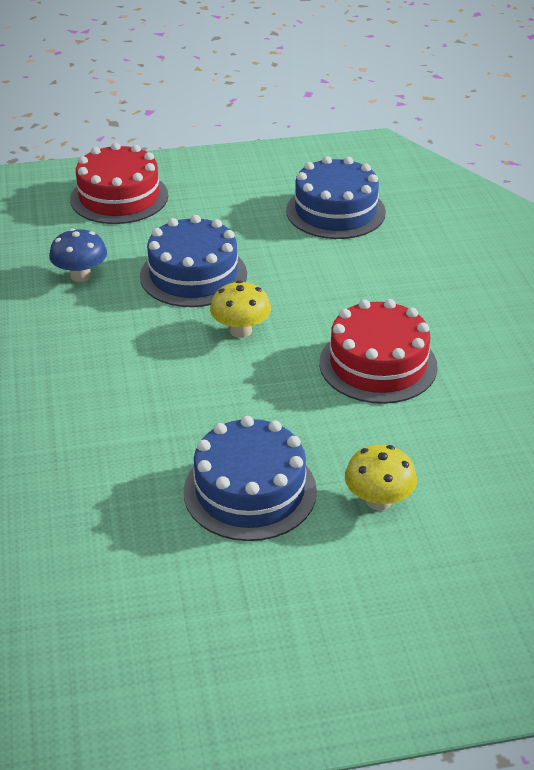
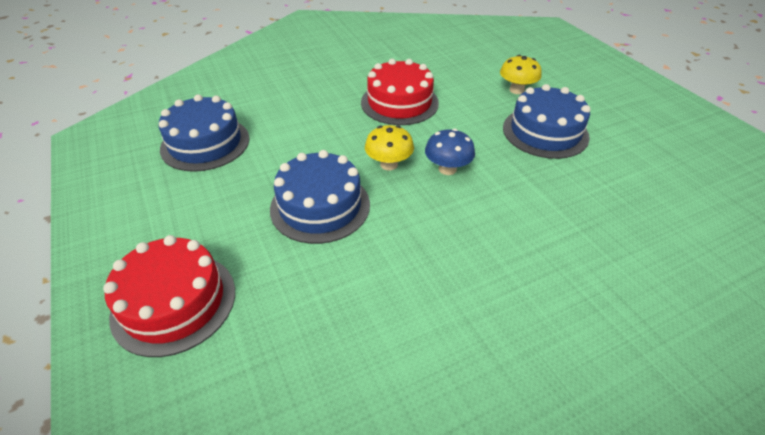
camera: 105 degrees left, 5 degrees up
blue mushroom [49,228,107,282] -> blue mushroom moved to [425,129,475,175]

